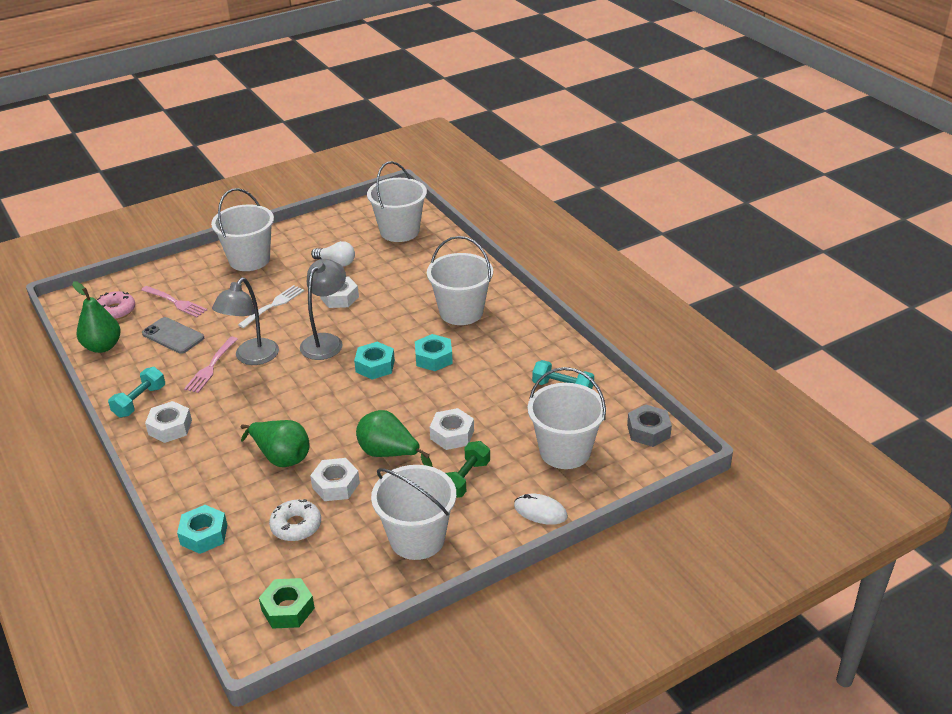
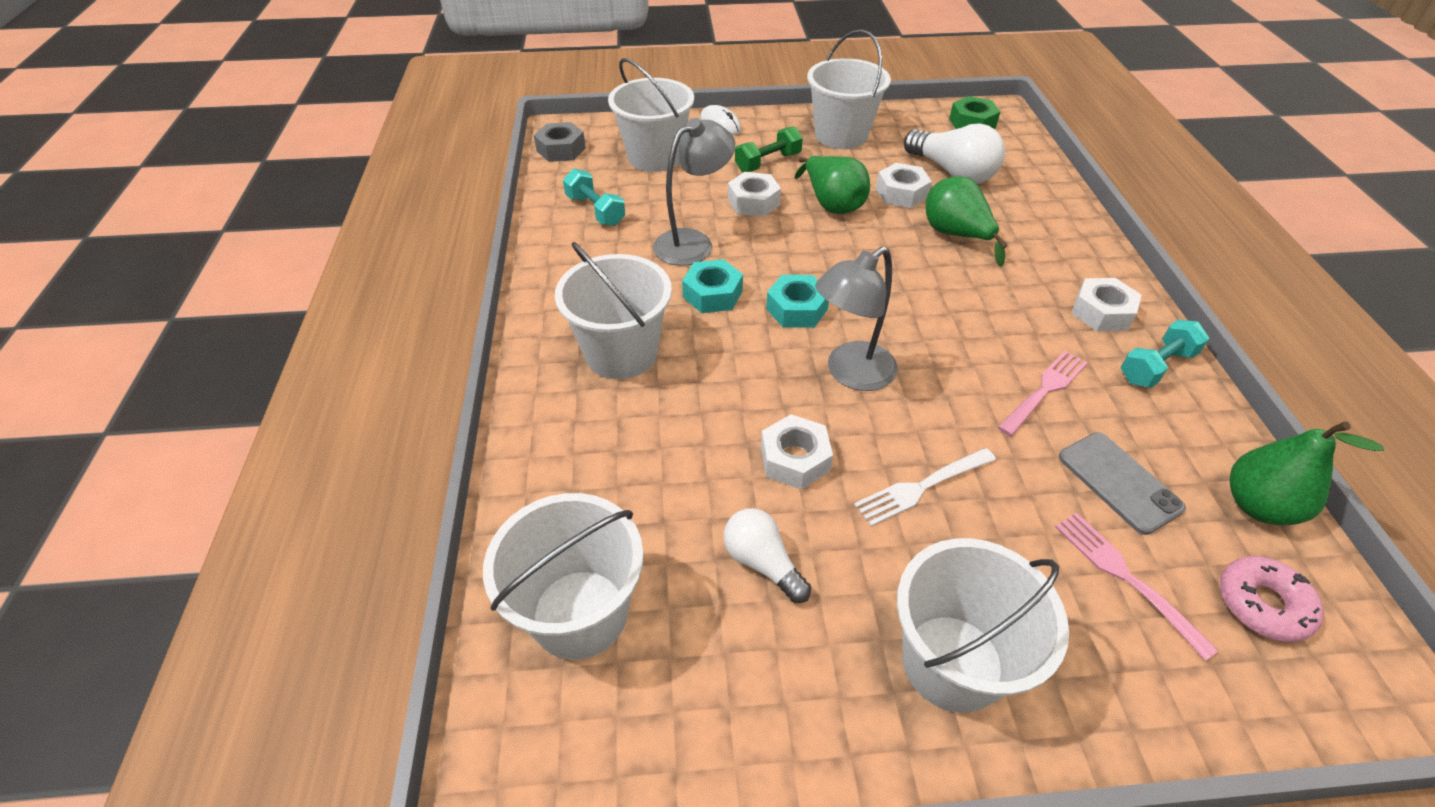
camera: 155 degrees left, 10 degrees up
turquoise nut [177,505,227,554] -> none
grey lamp [212,277,279,365] -> grey lamp moved to [653,118,735,266]
white donut [269,499,321,541] -> white light bulb [904,124,1005,184]

